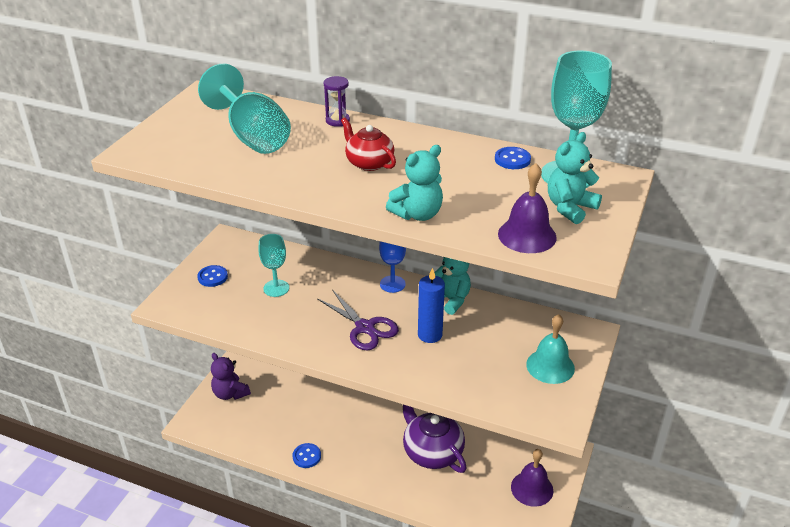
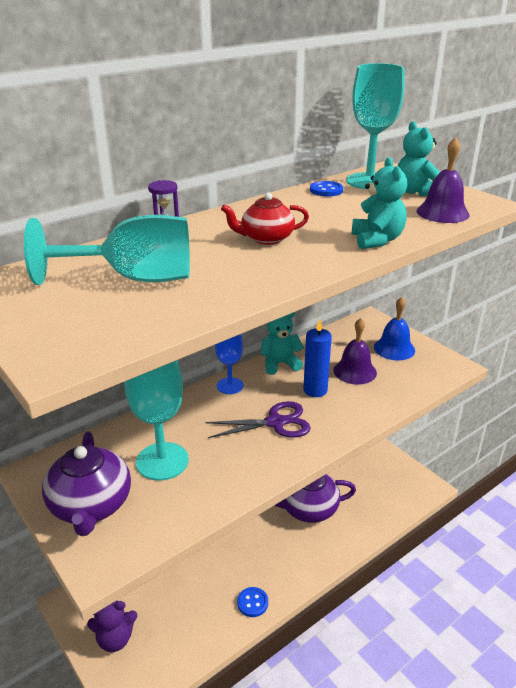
camera: 60 degrees left, 5 degrees down
blue button [197,265,228,287] -> purple teapot [42,431,131,536]
turquoise goblet [258,234,289,297] -> turquoise goblet [124,360,189,480], size x1.68
purple bell [511,449,553,507] -> purple bell moved to [334,318,377,385]
turquoise bell [526,314,575,384] -> blue bell [374,297,415,360]

